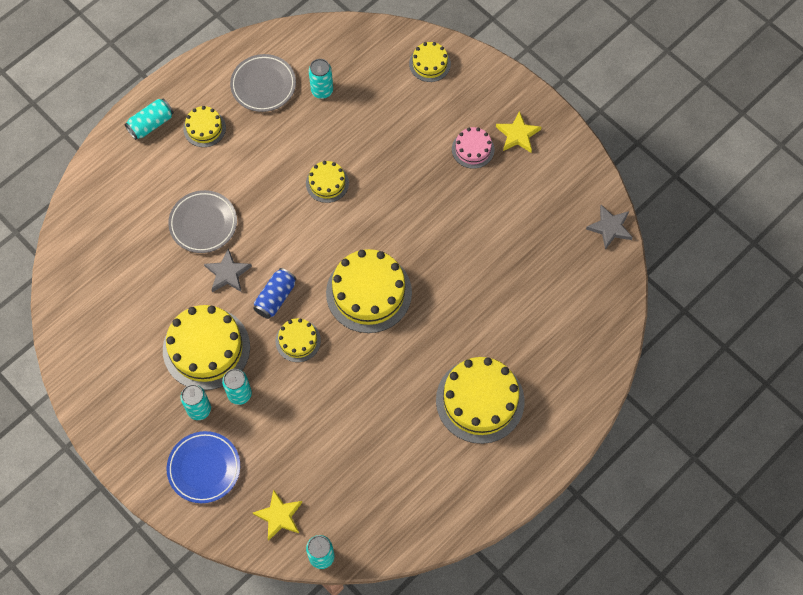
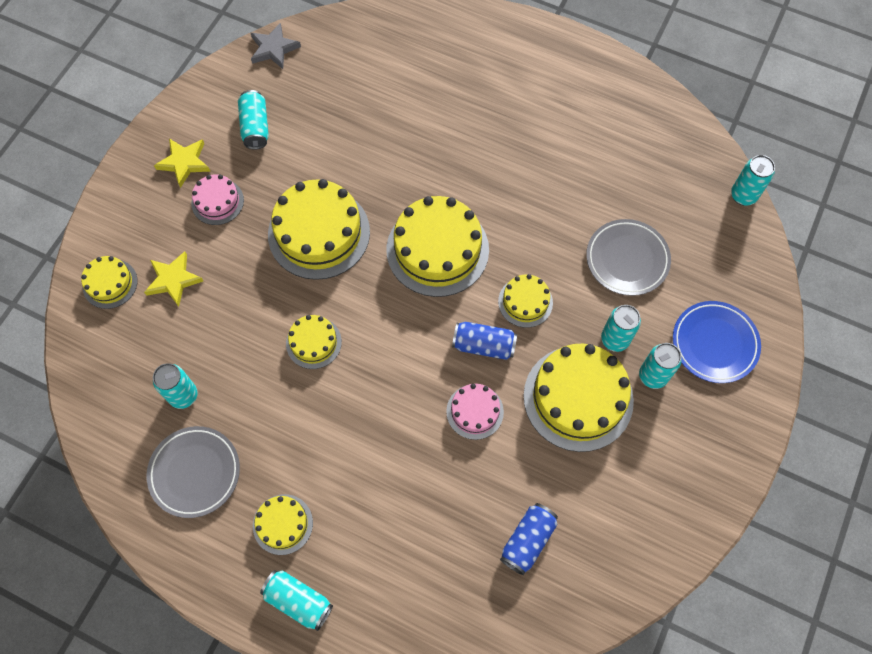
camera: 110 degrees left, 0 degrees up
grey plate [168,190,237,253] -> grey plate moved to [586,219,671,296]
grey star [204,248,252,292] -> pink cake [446,384,504,440]
yellow star [253,489,302,541] -> yellow star moved to [144,251,203,307]
yellow cake [436,357,525,444] -> yellow cake moved to [268,179,370,280]
none -> turquoise can [238,90,269,149]
none -> blue can [500,503,558,575]

